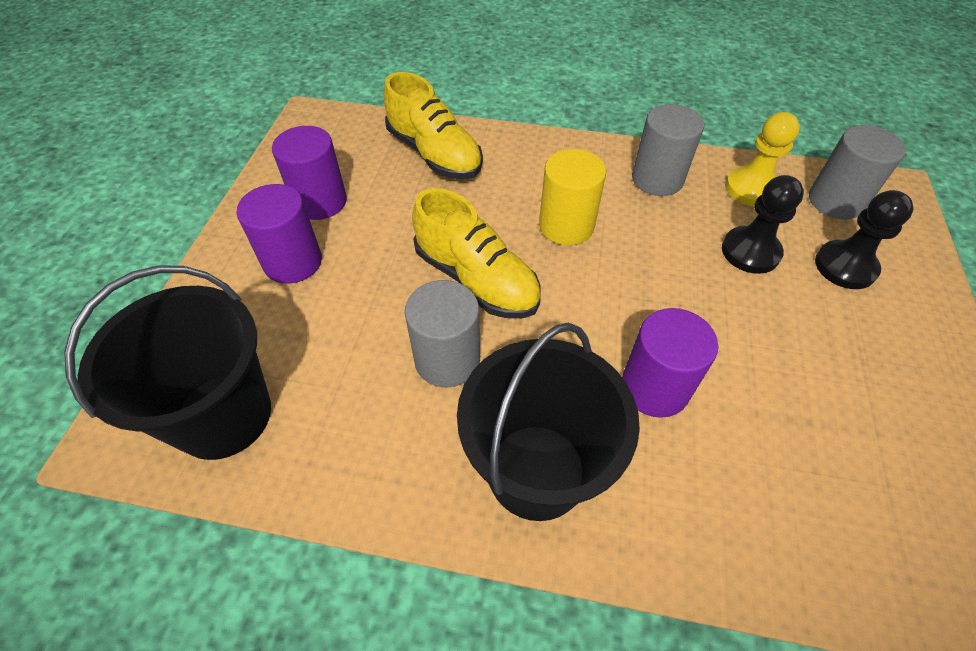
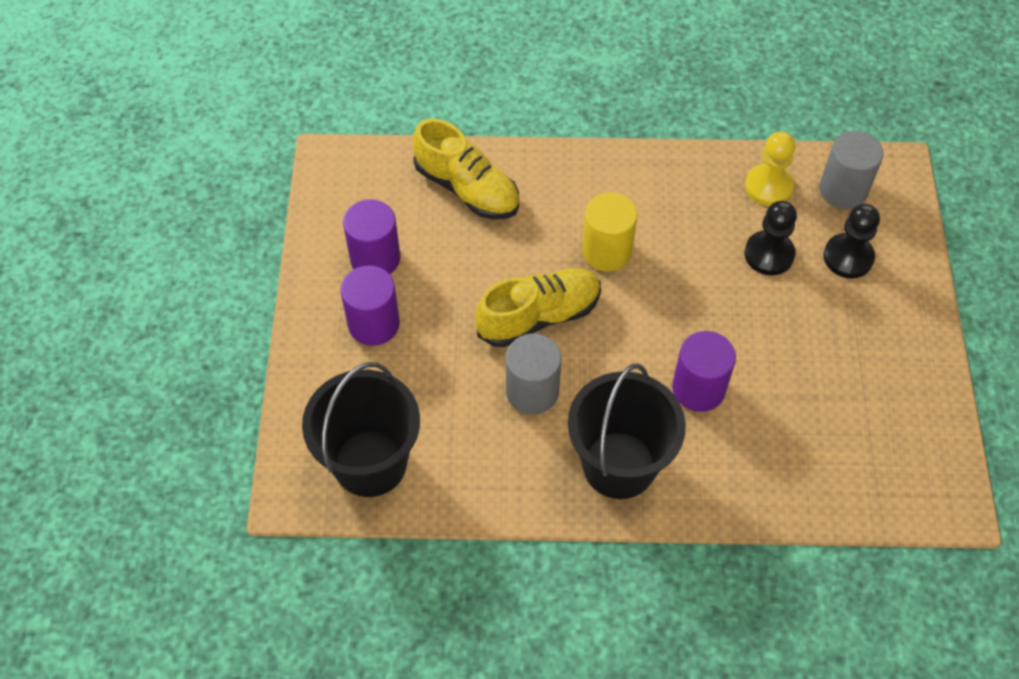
camera: 10 degrees left, 5 degrees up
yellow shoe [412,188,541,318] -> yellow shoe turned 60 degrees counterclockwise [475,268,601,347]
grey cylinder [632,104,704,196] -> none

